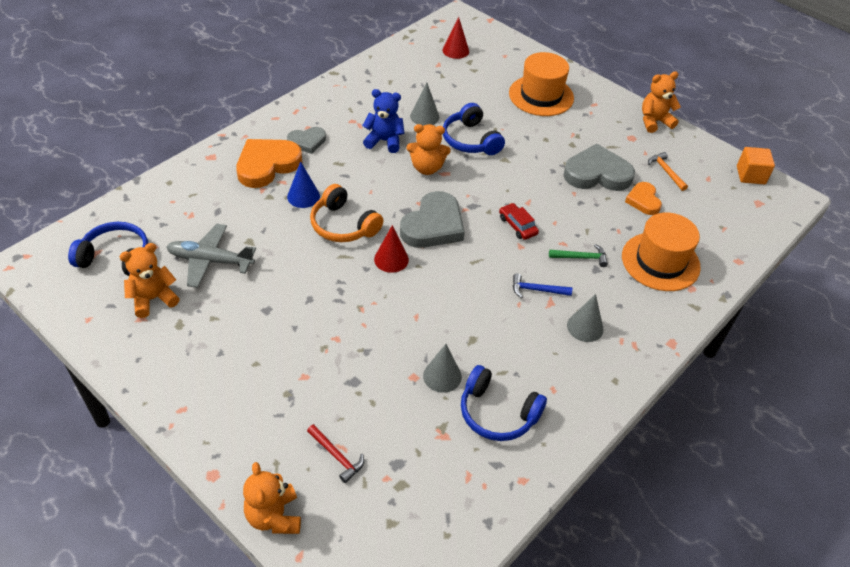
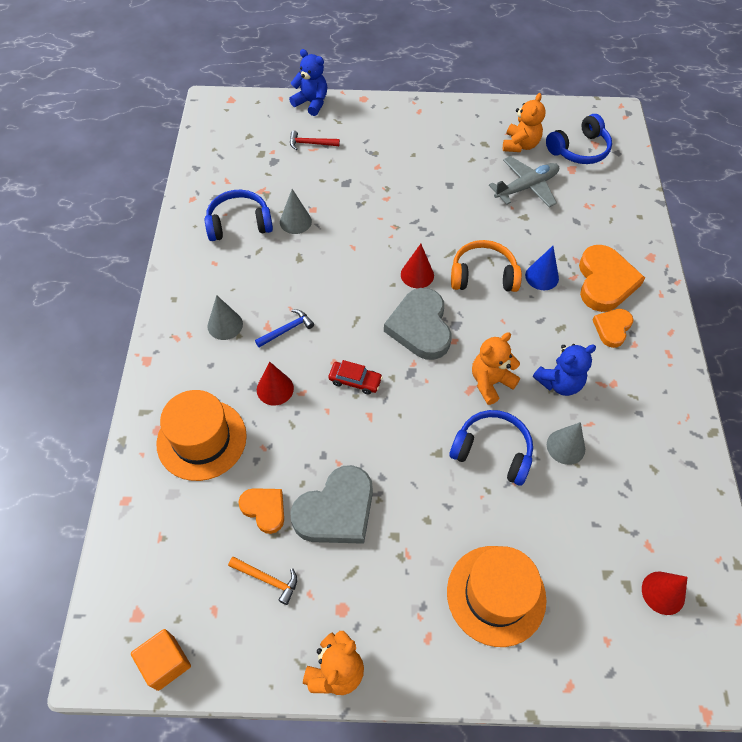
camera: 140 degrees right, 10 degrees up
orange teddy bear [243,462,301,534] -> blue teddy bear [289,49,327,116]
grey heart [287,127,326,154] -> orange heart [593,309,633,348]
green hammer [549,244,608,267] -> red cone [257,362,294,406]

